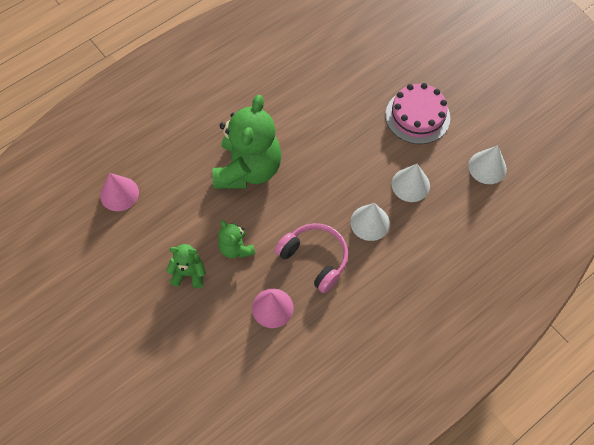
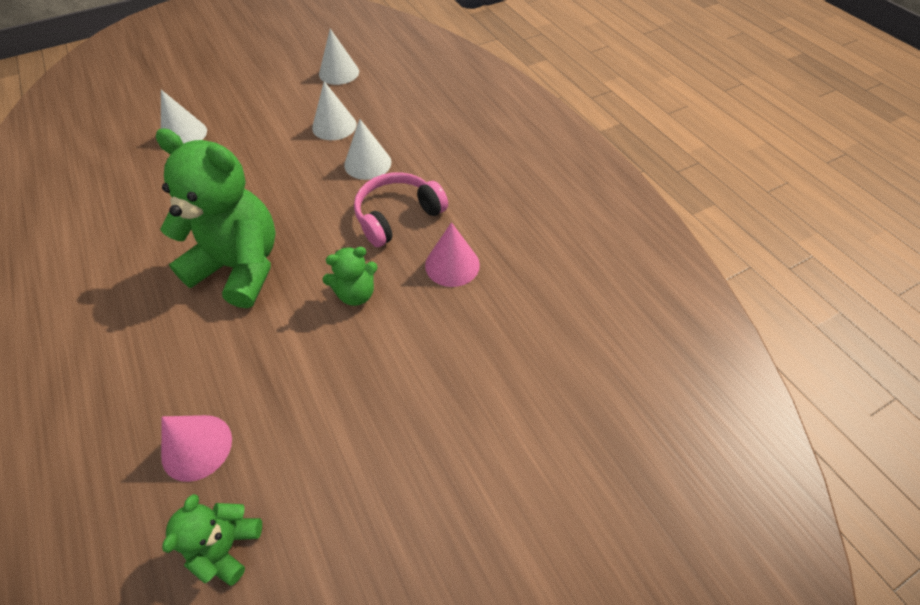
camera: 80 degrees left, 10 degrees down
green teddy bear [166,244,206,288] -> green teddy bear moved to [162,494,262,586]
pink cake [385,83,450,144] -> none
none -> white cone [161,90,207,144]

